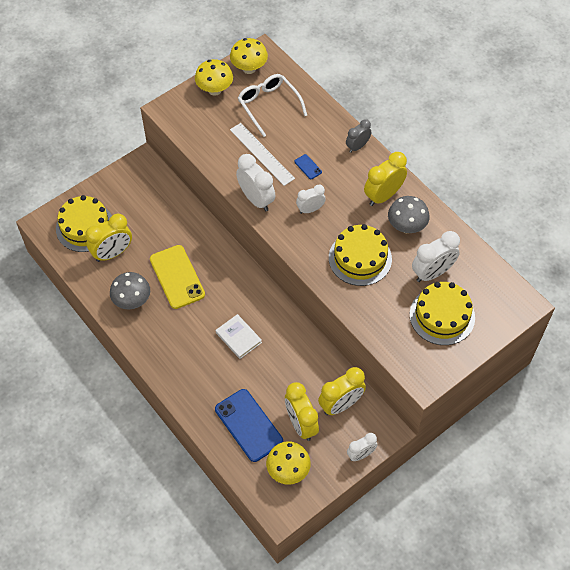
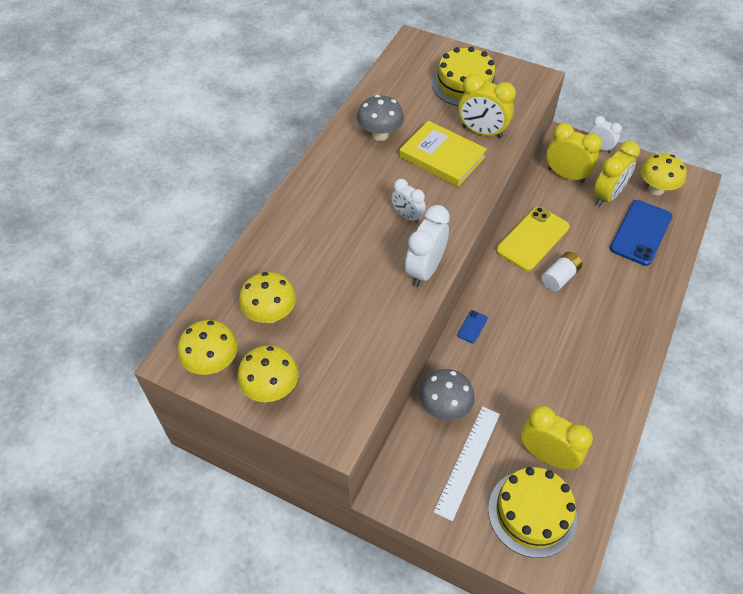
camera: 115 degrees left, 5 degrees down
grey mushroom [110,272,150,309] -> grey mushroom moved to [420,369,475,421]
yellow phone [150,245,205,309] -> yellow phone moved to [496,207,570,271]
white book [216,314,262,359] -> white battery [541,252,582,292]
white ruler [230,123,295,186] -> white ruler moved to [434,406,500,521]
white glasses [238,74,307,137] -> yellow mushroom [239,272,296,323]
blue phone [294,154,322,179] -> blue phone moved to [457,310,488,343]
yellow cake [329,224,392,286] -> yellow book [399,121,487,187]
grey clock [346,119,371,153] -> none
yellow clock [364,152,407,206] -> yellow clock moved to [458,74,516,138]
white clock [412,231,460,282] -> none

